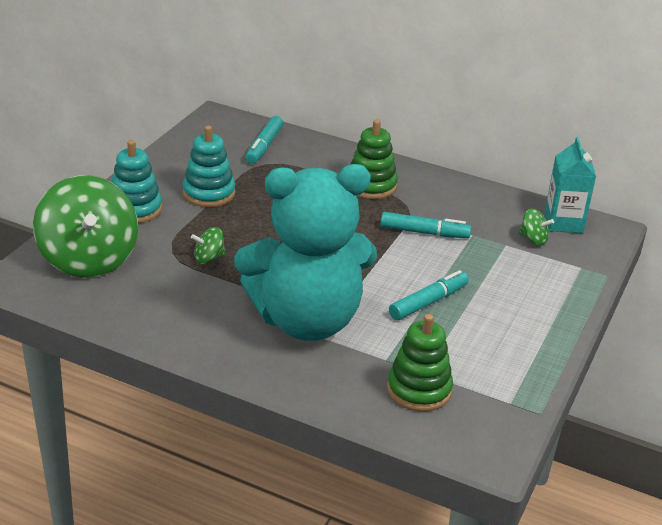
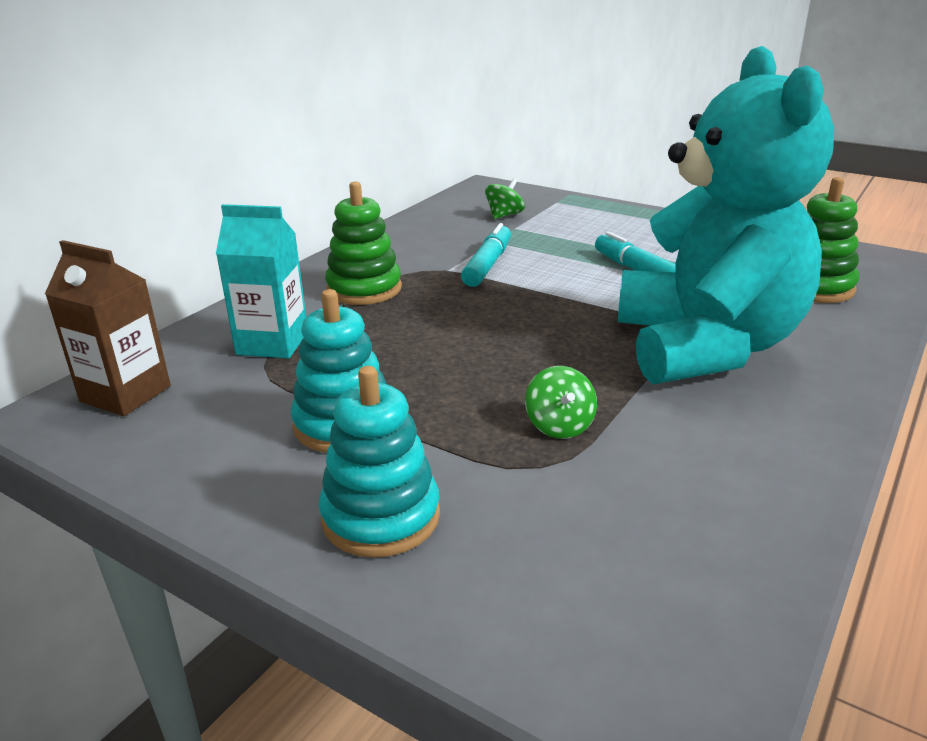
camera: 80 degrees left, 5 degrees down
green spinning top [33,175,138,278] -> none
turquoise marker [245,116,283,164] -> none
turquoise carton [545,137,596,233] -> turquoise carton moved to [216,204,306,359]
none -> brown carton [45,240,171,416]

